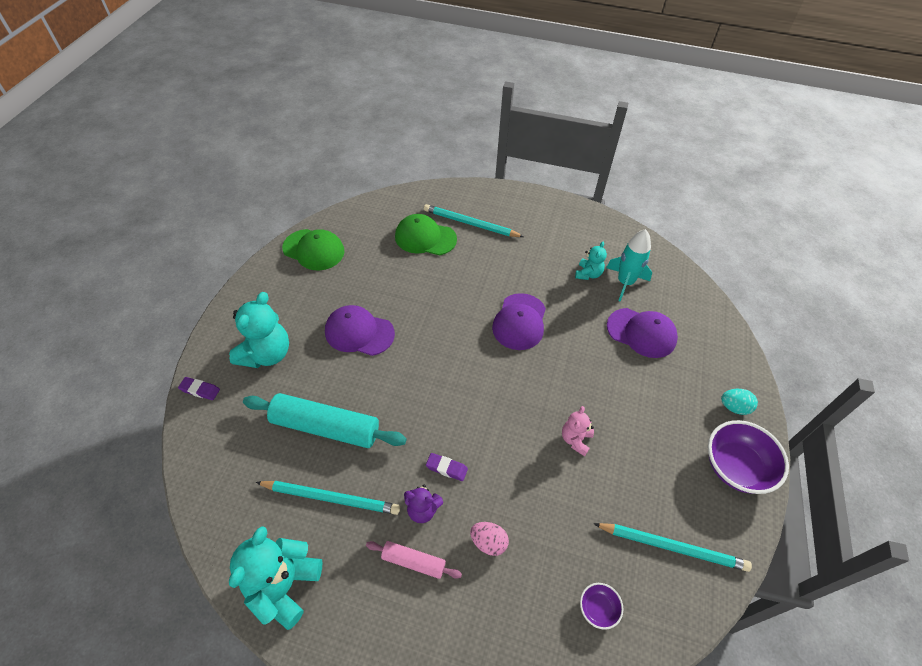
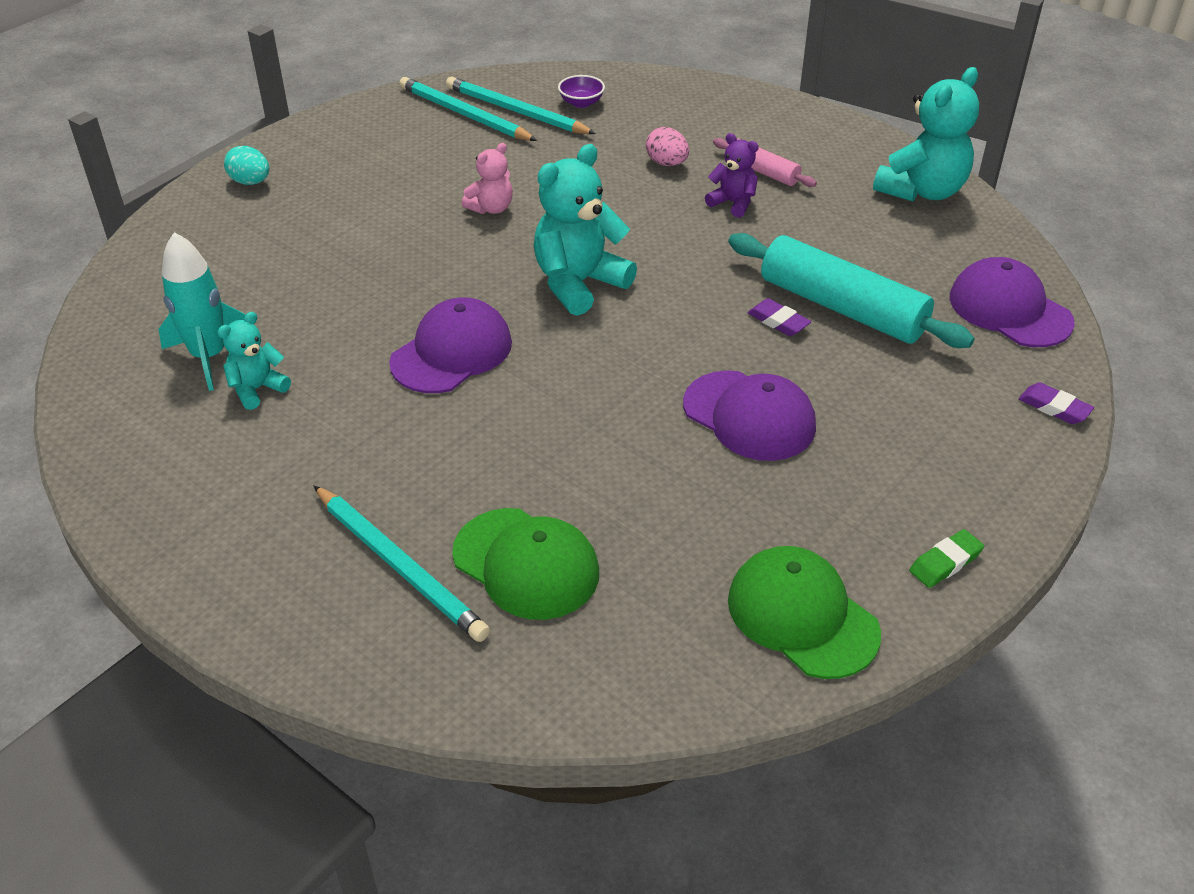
camera: 155 degrees left, 10 degrees down
turquoise teddy bear [229,292,289,368] -> turquoise teddy bear moved to [534,144,637,316]
turquoise pencil [256,481,400,515] -> turquoise pencil moved to [446,77,596,134]
purple eraser [426,453,468,481] -> purple eraser moved to [747,298,811,336]
purple cap [607,308,678,358] -> purple cap moved to [949,257,1075,347]
purple bowl [708,420,789,494] -> none
none -> green eraser [909,529,984,588]

